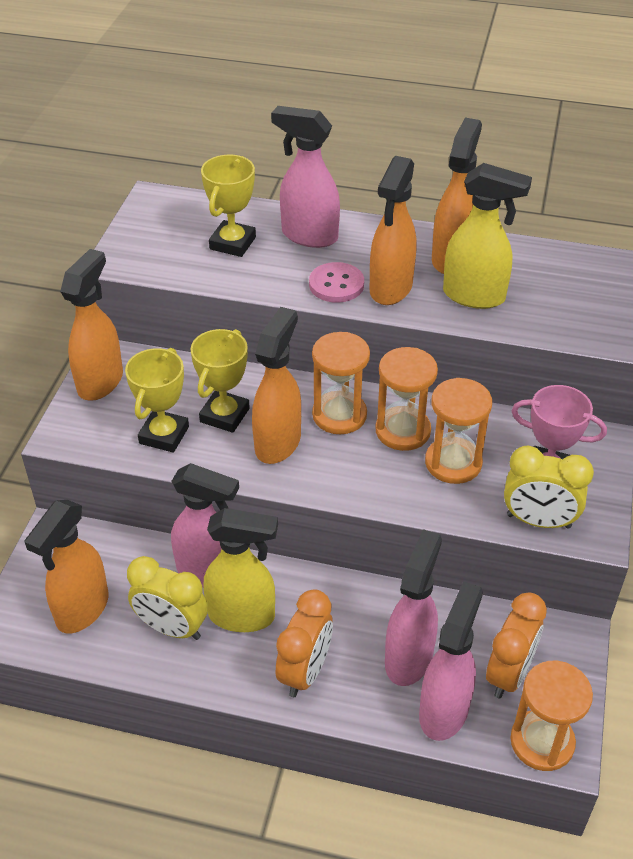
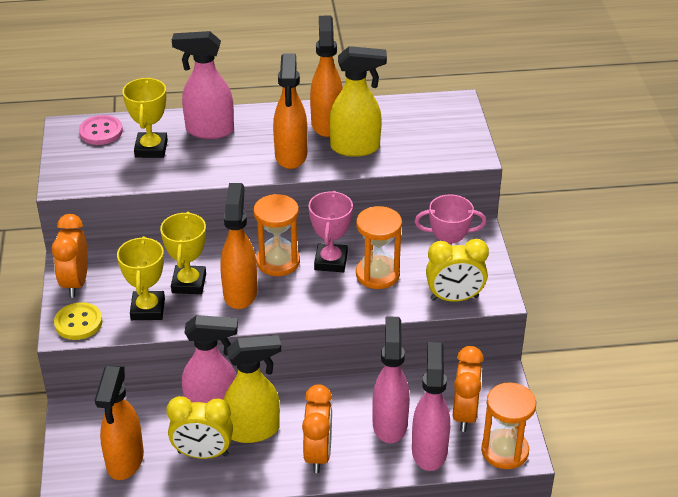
camera: 20 degrees left, 5 degrees down
orange spray bottle [60,249,123,401] -> orange clock [52,214,88,298]
pink button [309,262,364,303] -> pink button moved to [79,115,123,145]
orange hourglass [375,347,438,451] -> pink trophy [309,191,353,272]
none -> yellow button [54,302,103,340]

